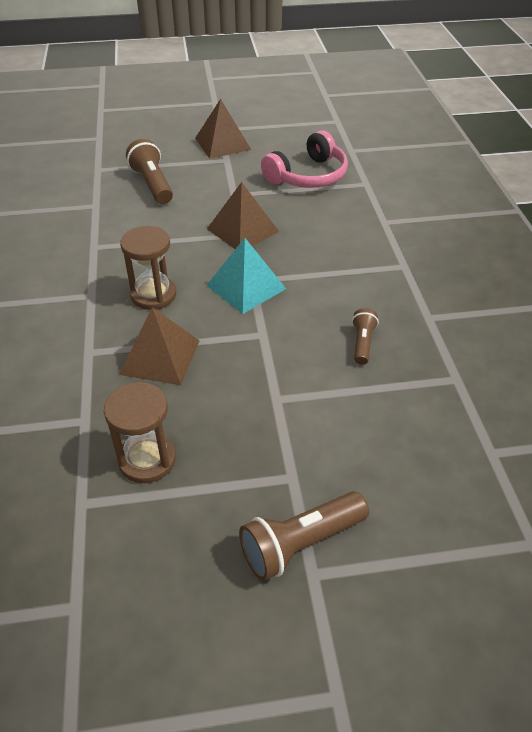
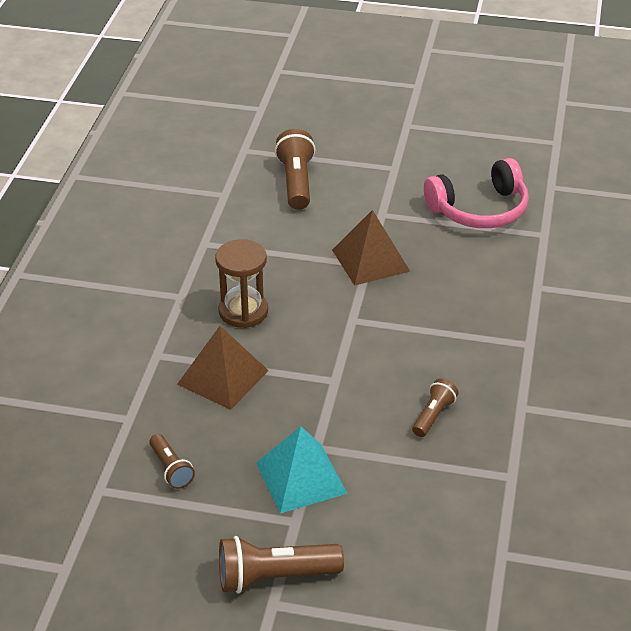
camera: 20 degrees right, 5 degrees down
brown hourglass [104,382,176,483] -> brown flashlight [149,434,195,489]
brown pyramid [195,99,251,159] -> none
turquoise pyramid [206,238,286,314] -> turquoise pyramid moved to [256,426,348,514]

